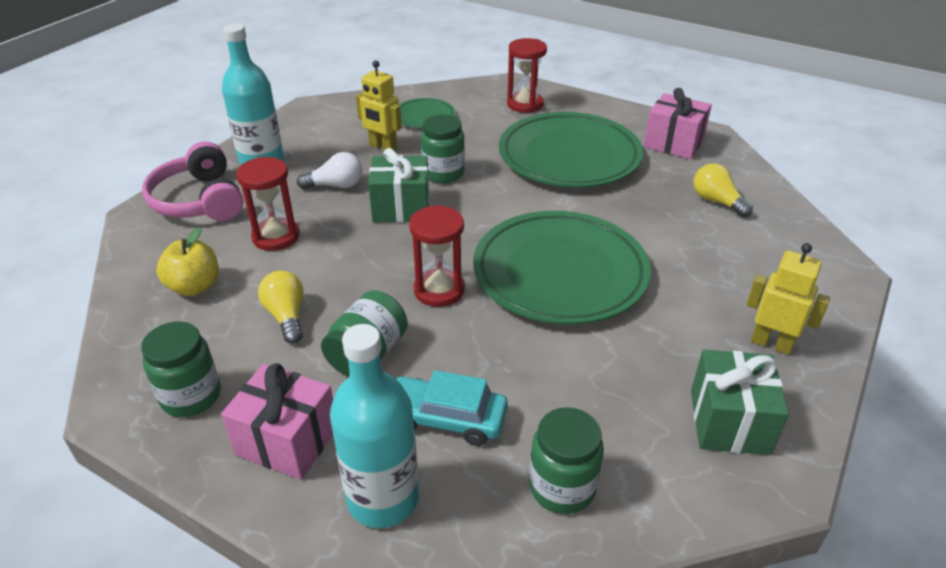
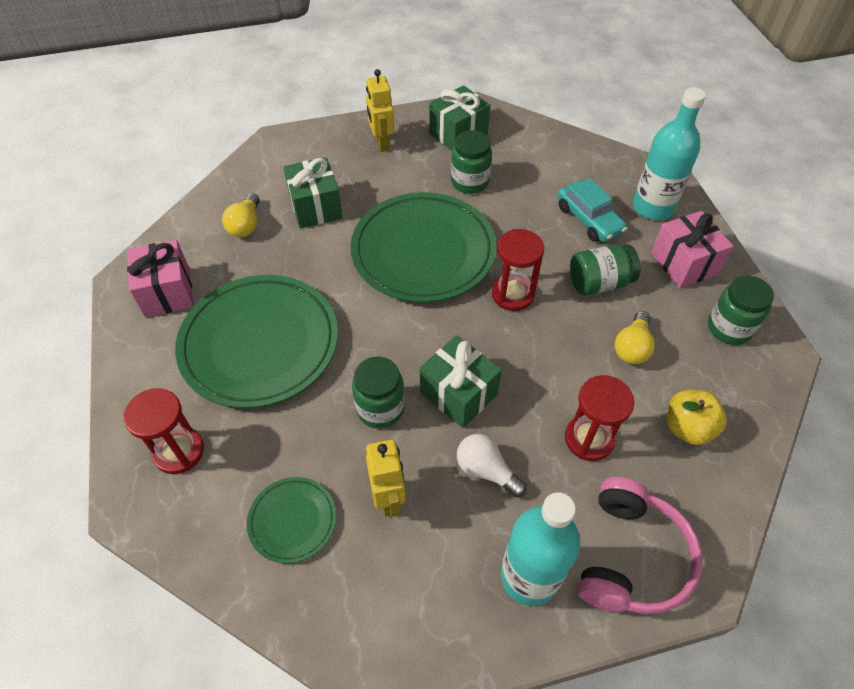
camera: 135 degrees left, 15 degrees up
green jar [529,407,604,514] -> green jar moved to [451,130,492,194]
none -> green gift [283,157,343,228]

